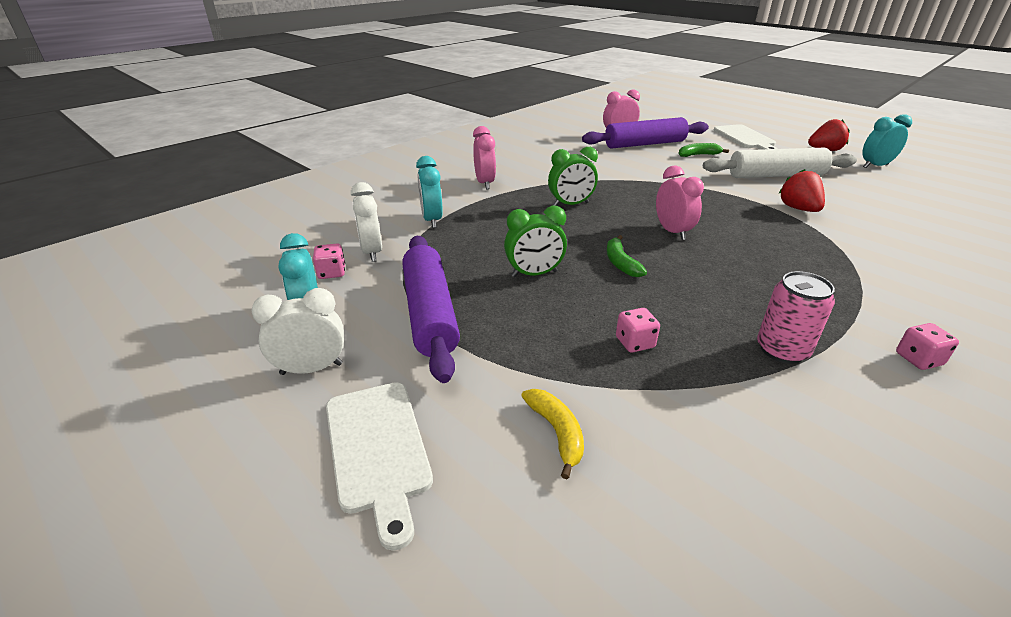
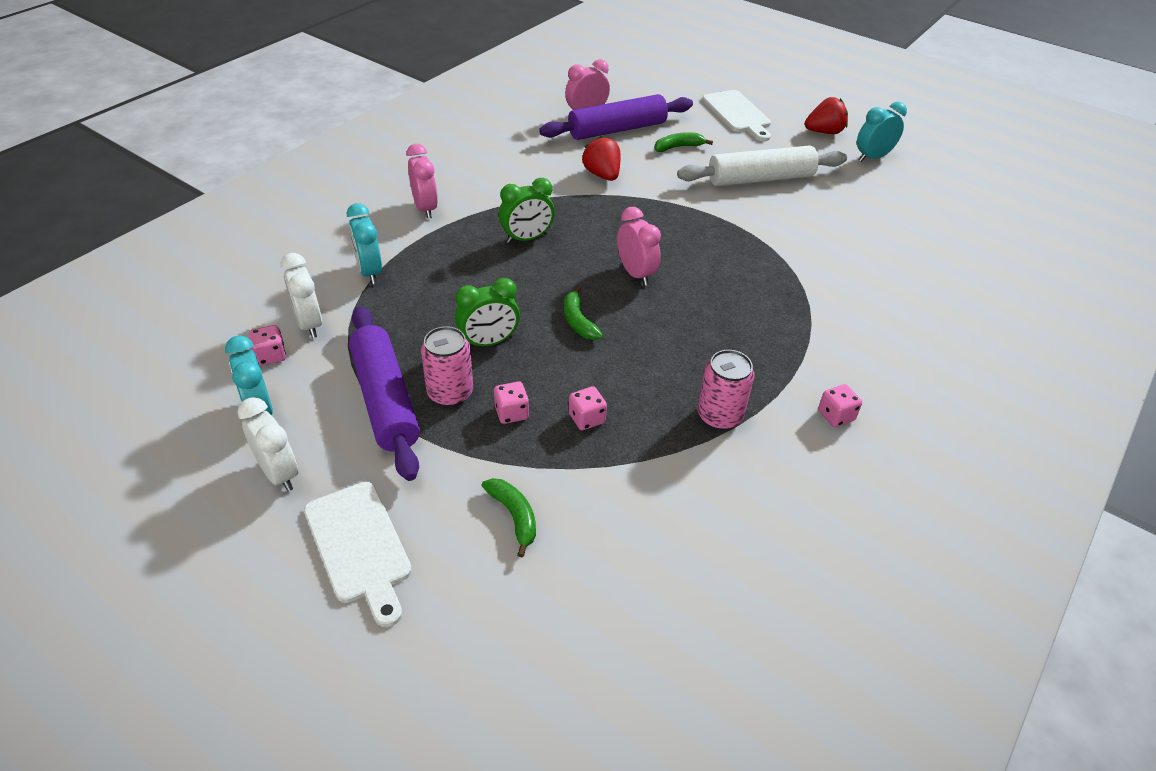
camera: 10 degrees left, 10 degrees up
white clock [252,288,344,375] -> white clock turned 75 degrees clockwise [238,397,298,491]
yellow banana [521,389,584,479] -> green banana [482,478,536,557]
red strawberry [778,169,825,212] -> red strawberry moved to [582,136,621,181]
none -> pink can [421,326,473,407]
none -> pink dice [494,381,529,424]

